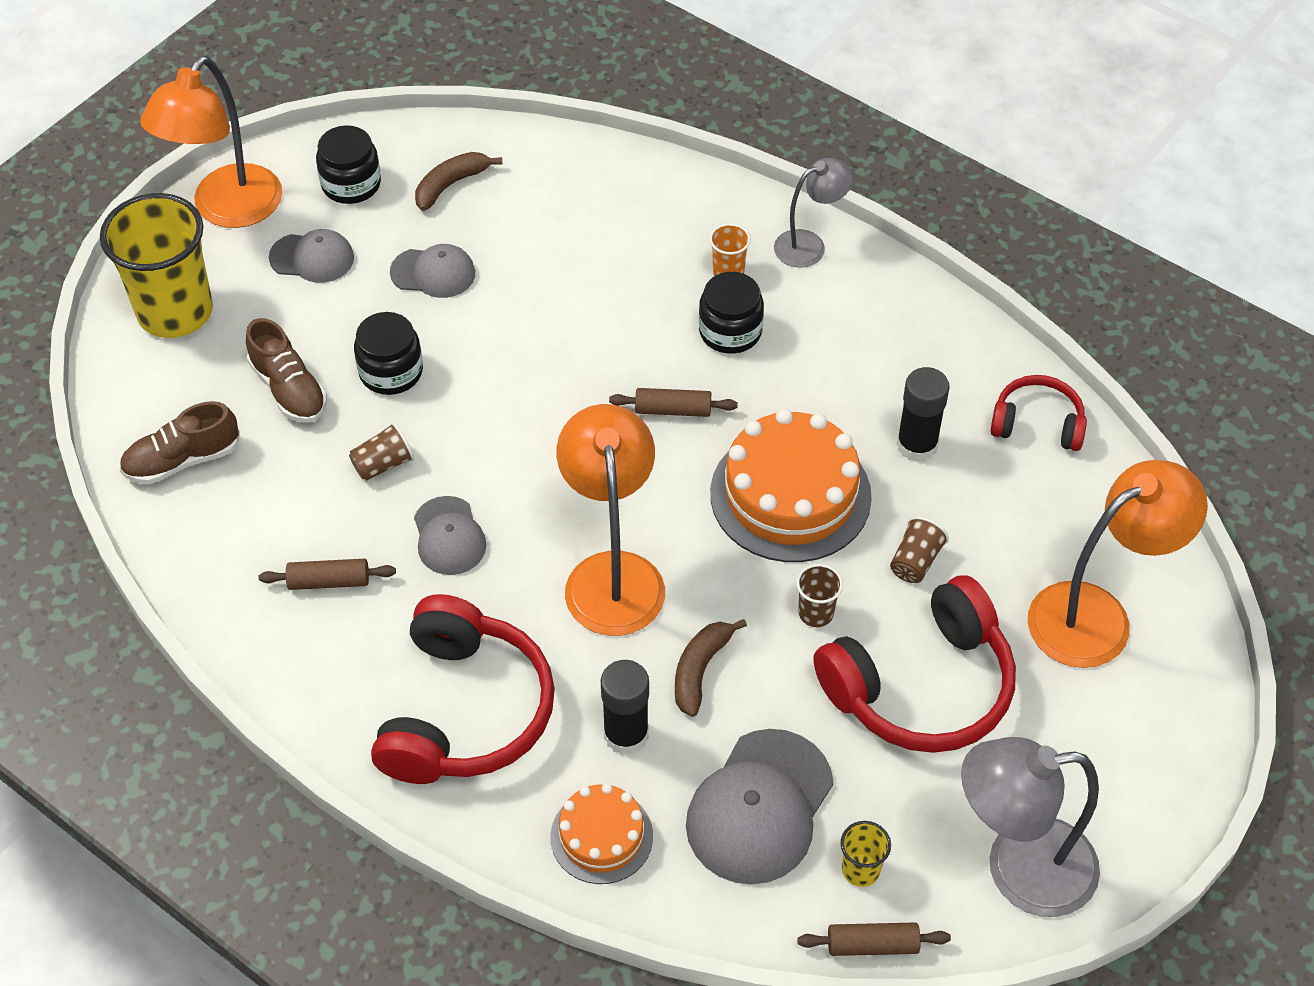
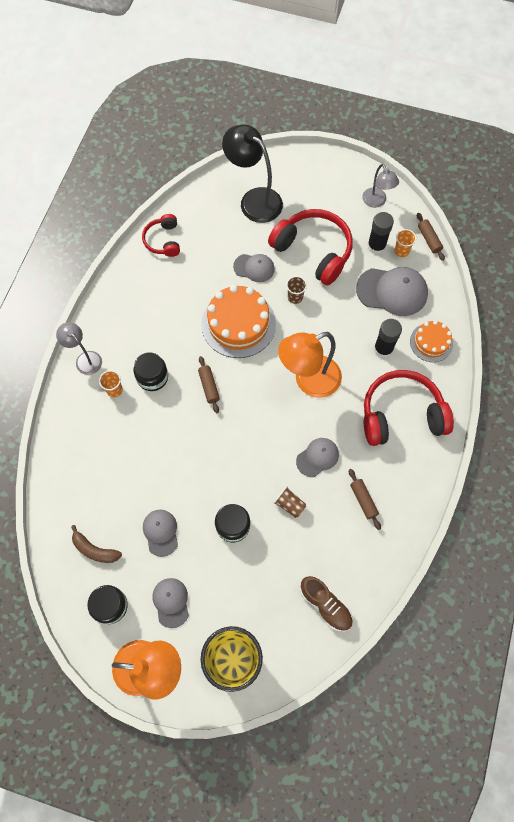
camera: 110 degrees left, 15 degrees up
brown shoe [246,318,327,423] -> none
brown banana [675,619,747,717] -> none
yellow cup [841,821,891,887] -> orange cup [394,229,416,257]
brown cup [890,516,949,583] -> grey cap [233,254,275,282]
black glue stick [896,367,950,462] -> black glue stick moved to [367,212,394,254]
grey lamp [961,737,1100,917] -> grey lamp [362,164,399,208], size x0.57
orange lamp [1028,460,1208,668] -> black lamp [222,125,283,223]

